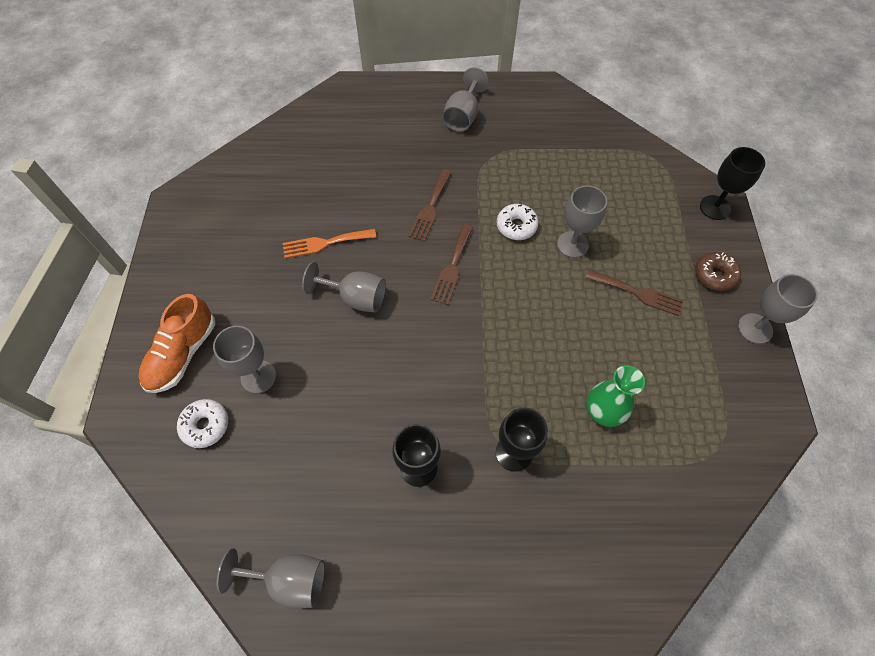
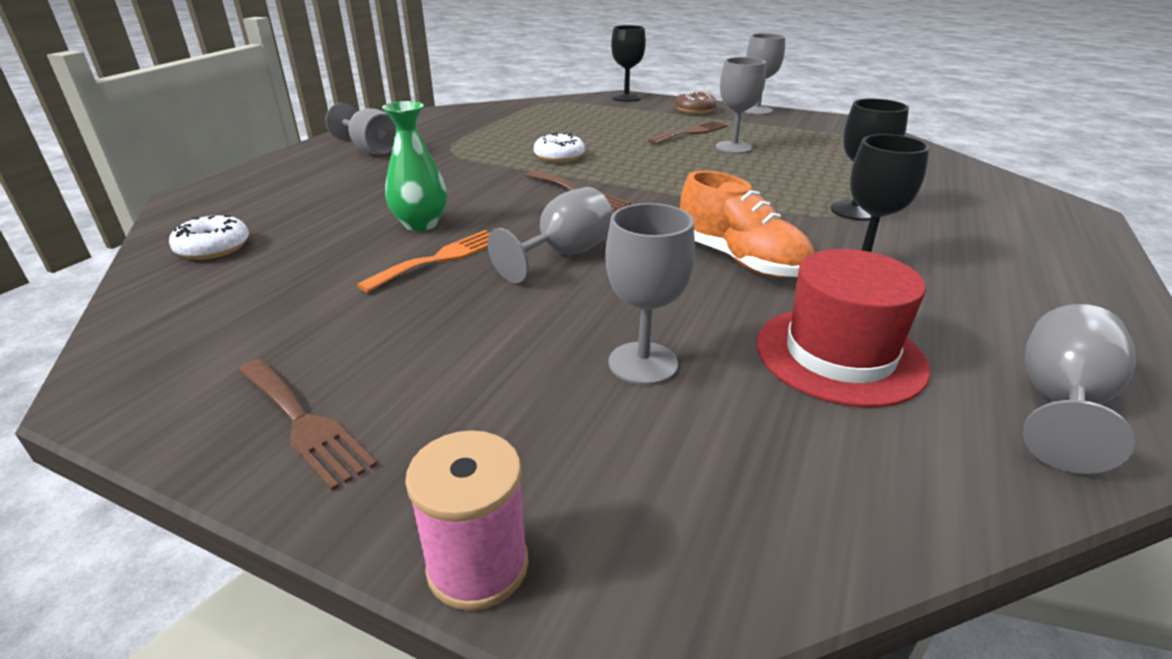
camera: 65 degrees left, 30 degrees down
orange shoe [138,294,215,393] -> orange shoe moved to [680,171,814,278]
white donut [177,399,228,448] -> white donut moved to [169,215,249,260]
orange fork [283,229,376,258] -> orange fork turned 150 degrees counterclockwise [357,230,490,293]
brown fork [408,169,452,242] -> brown fork moved to [238,359,377,491]
grey goblet [557,185,607,258] -> grey goblet moved to [716,57,766,154]
green vase [586,365,645,427] -> green vase moved to [382,101,447,231]
none -> pink spool [405,430,529,611]
none -> red hat [756,249,930,407]

